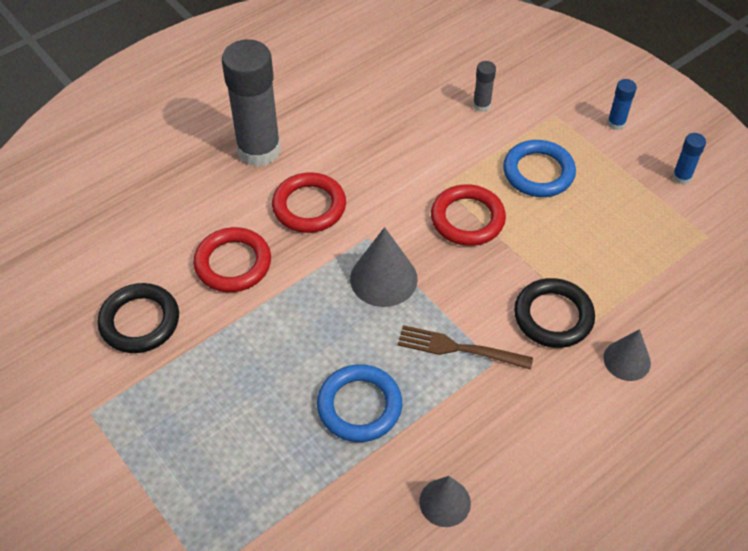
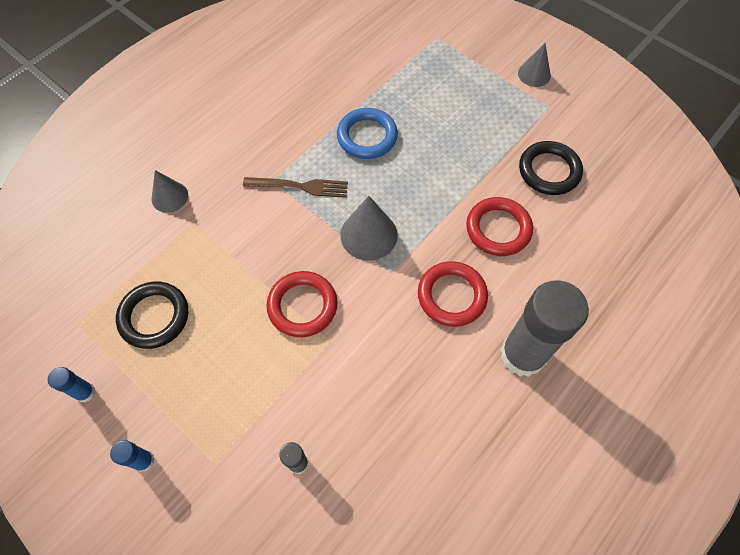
camera: 170 degrees right, 10 degrees up
grey cone [419,476,471,527] -> grey cone moved to [518,43,551,87]
blue ring [503,140,576,197] -> none
black ring [514,278,595,348] -> black ring moved to [116,281,188,349]

